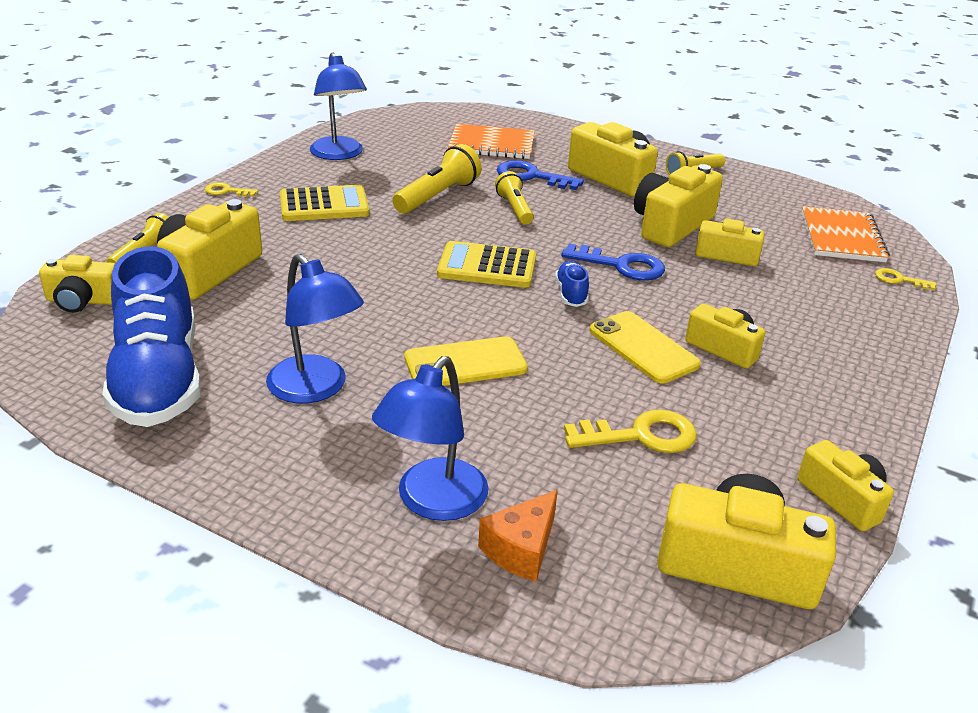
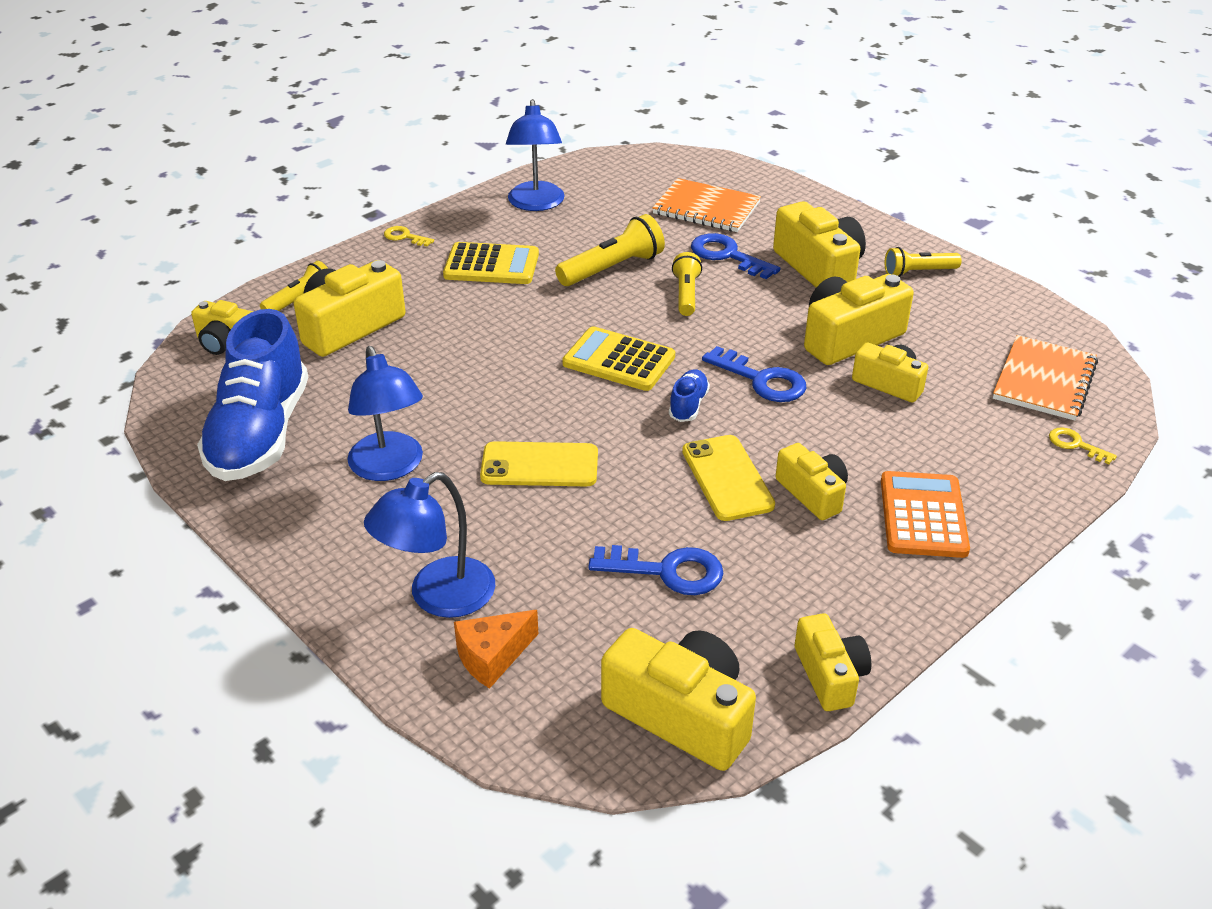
camera: 20 degrees right, 5 degrees up
yellow key [564,409,697,453] -> blue key [588,545,723,595]
none -> orange calculator [881,471,970,558]

